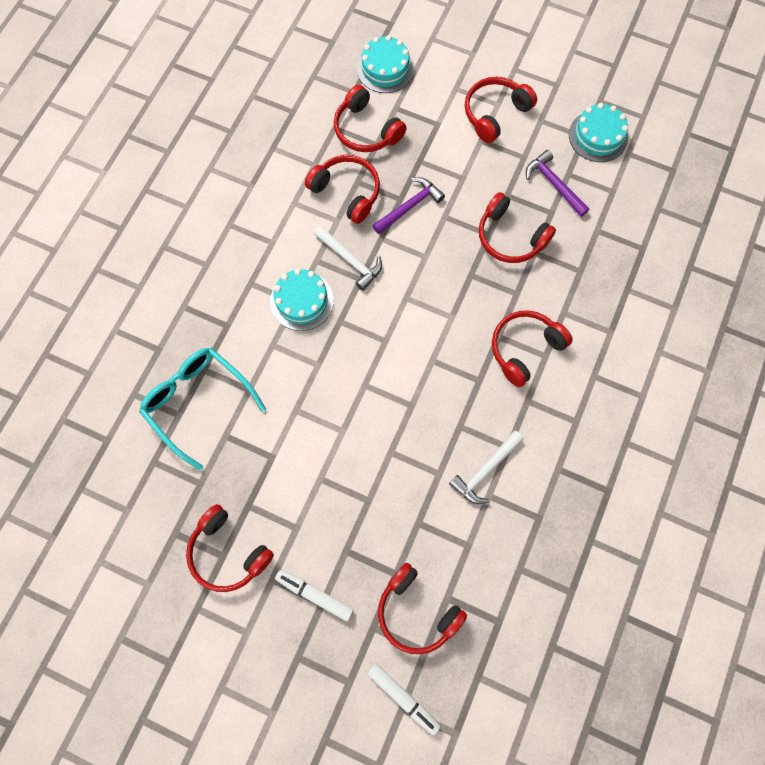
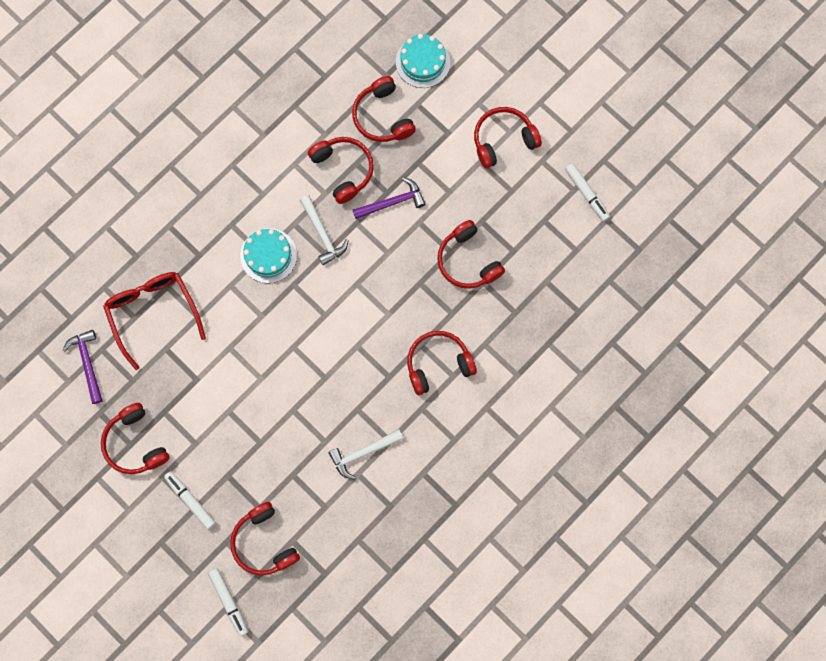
camera: 20 degrees right, 5 degrees up
turquoise glasses [139,348,266,471] -> red glasses [103,272,206,370]
purple hammer [526,150,589,217] -> purple hammer moved to [63,330,103,404]
turquoise cake [569,103,628,162] -> white marker [565,163,610,221]

